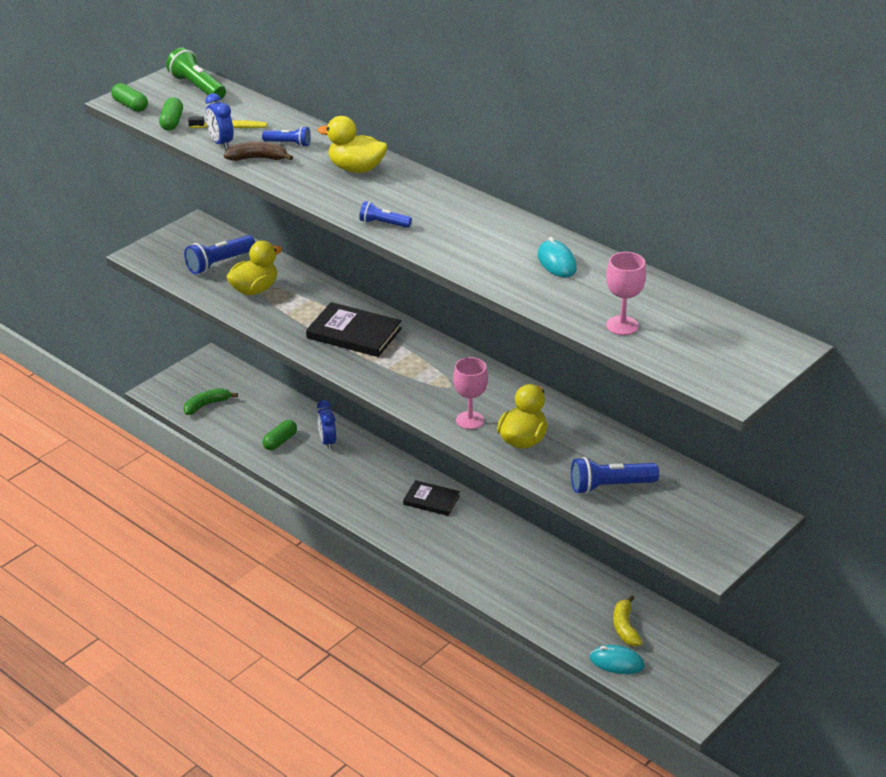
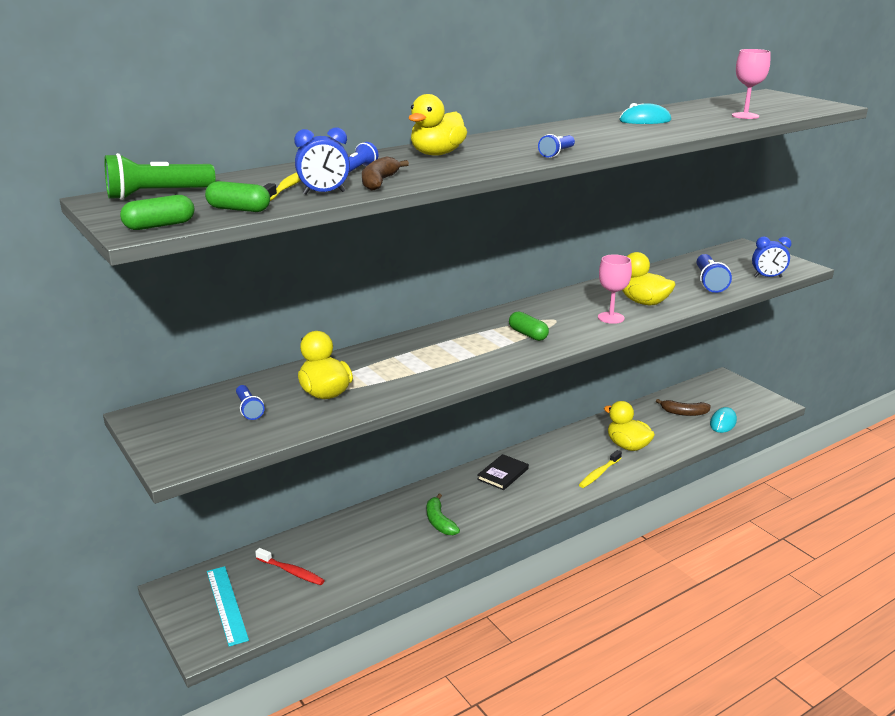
camera: 75 degrees left, 10 degrees down
green banana [183,388,238,415] -> green banana moved to [427,494,460,535]
blue flashlight [184,235,255,274] -> blue flashlight [236,385,265,420], size x0.60
green capsule [262,420,297,450] -> green capsule moved to [509,311,549,341]
black book [306,302,402,357] -> none
blue clock [317,400,336,450] -> blue clock moved to [752,237,791,278]
yellow banana [613,595,642,646] -> brown banana [656,399,711,416]
none -> turquoise ruler [207,566,249,647]
none -> red toothbrush [255,548,325,585]
none -> yellow toothbrush [579,450,622,488]
none -> yellow duck [604,401,655,451]

